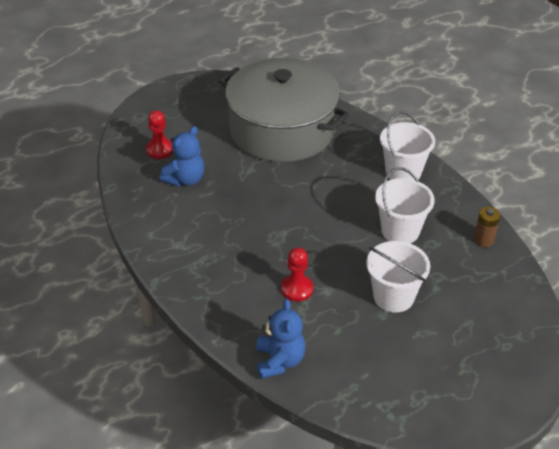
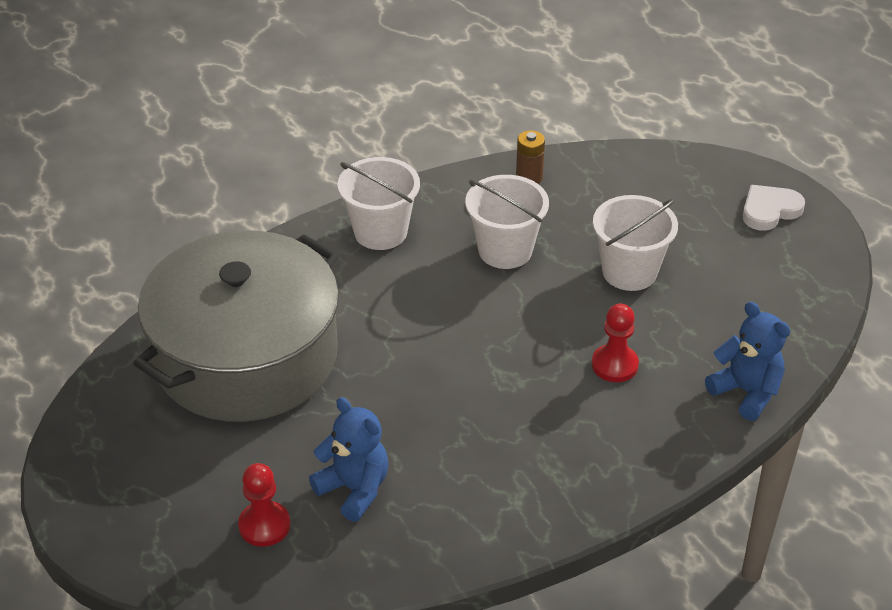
camera: 85 degrees left, 0 degrees up
blue teddy bear [256,299,305,379] -> blue teddy bear turned 45 degrees clockwise [705,302,790,421]
none -> white heart [743,185,805,231]

